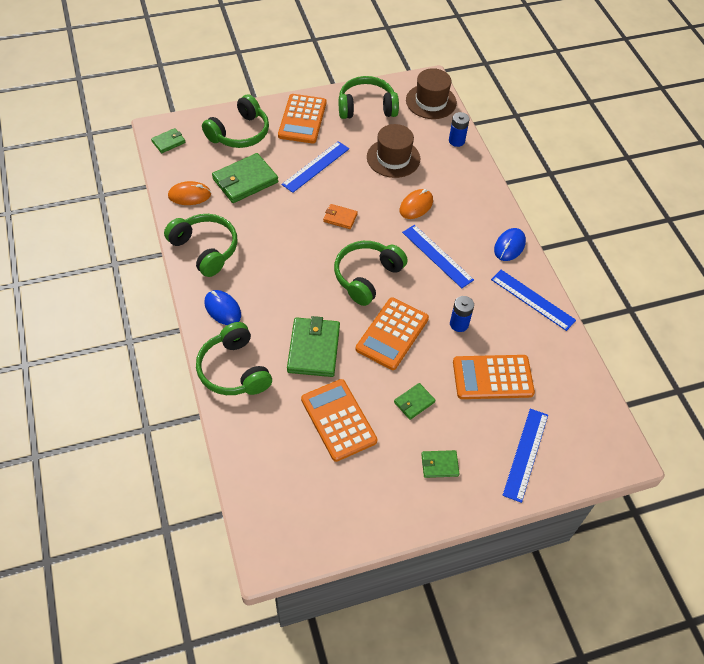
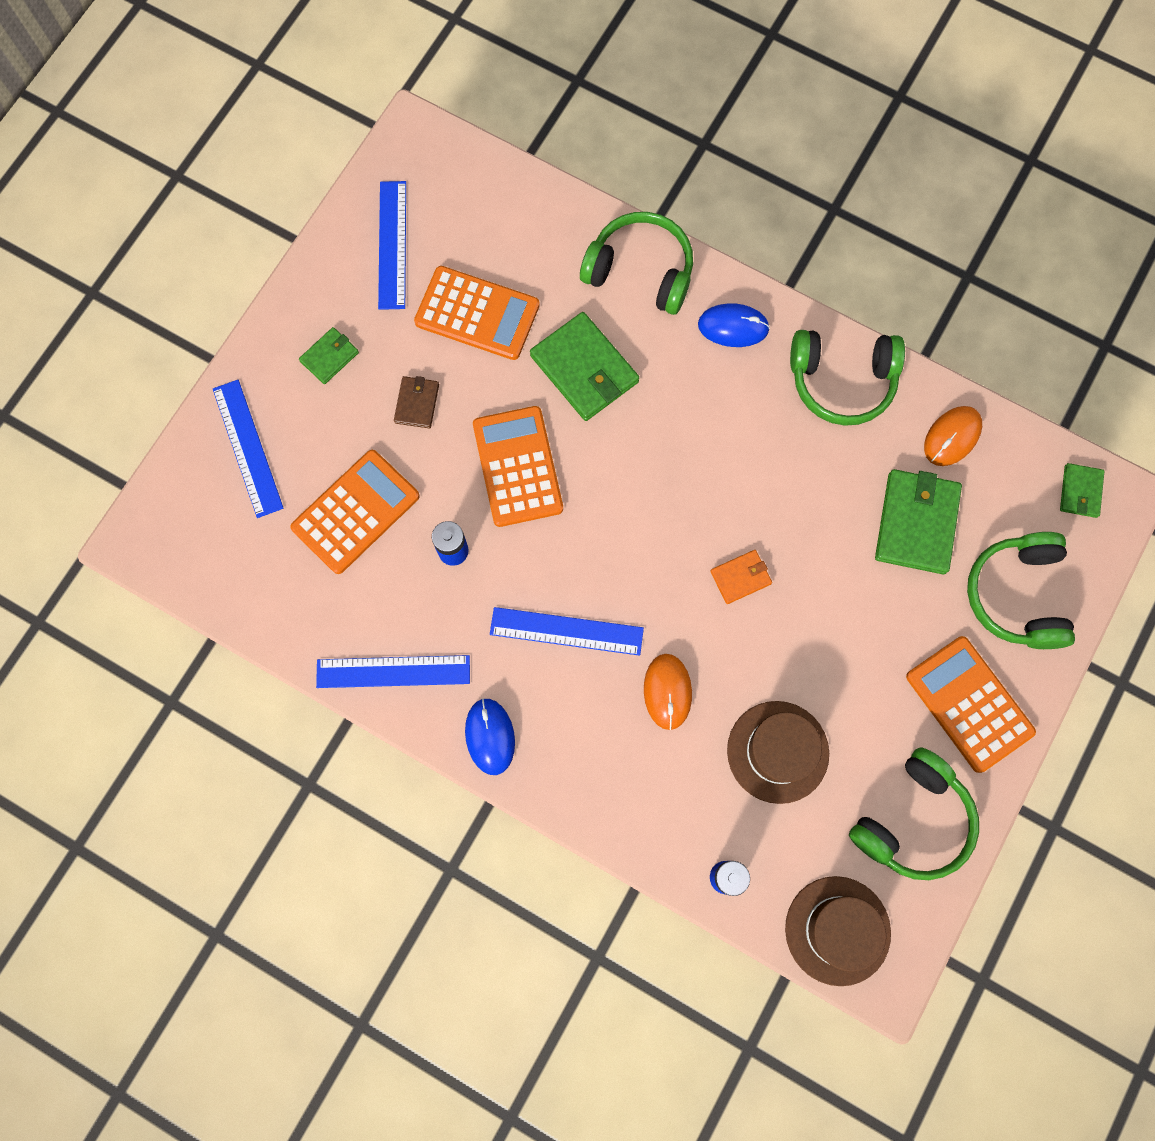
camera: 140 degrees right, 20 degrees up
blue ruler [282,141,349,193] -> blue ruler moved to [378,181,406,310]
green headphones [334,241,408,306] -> none
green wallet [394,383,436,420] -> brown wallet [394,376,439,428]

